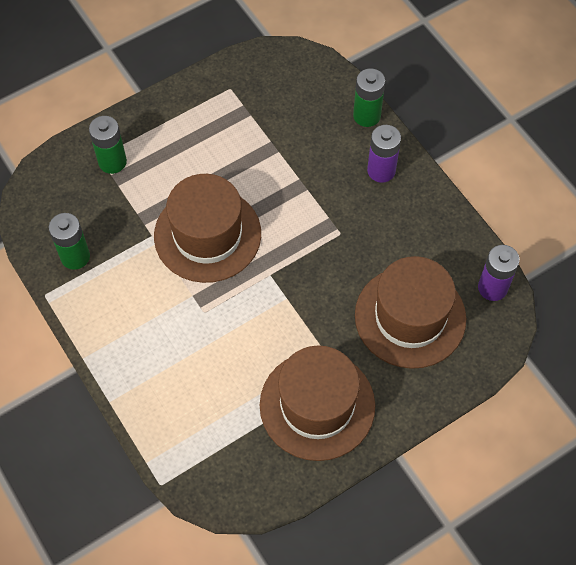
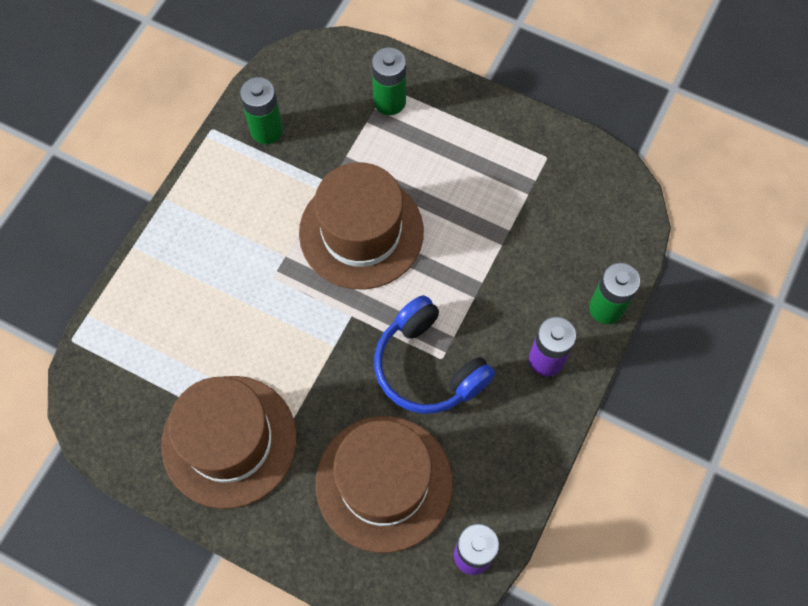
camera: 60 degrees right, 5 degrees up
none -> blue headphones [374,295,495,414]

